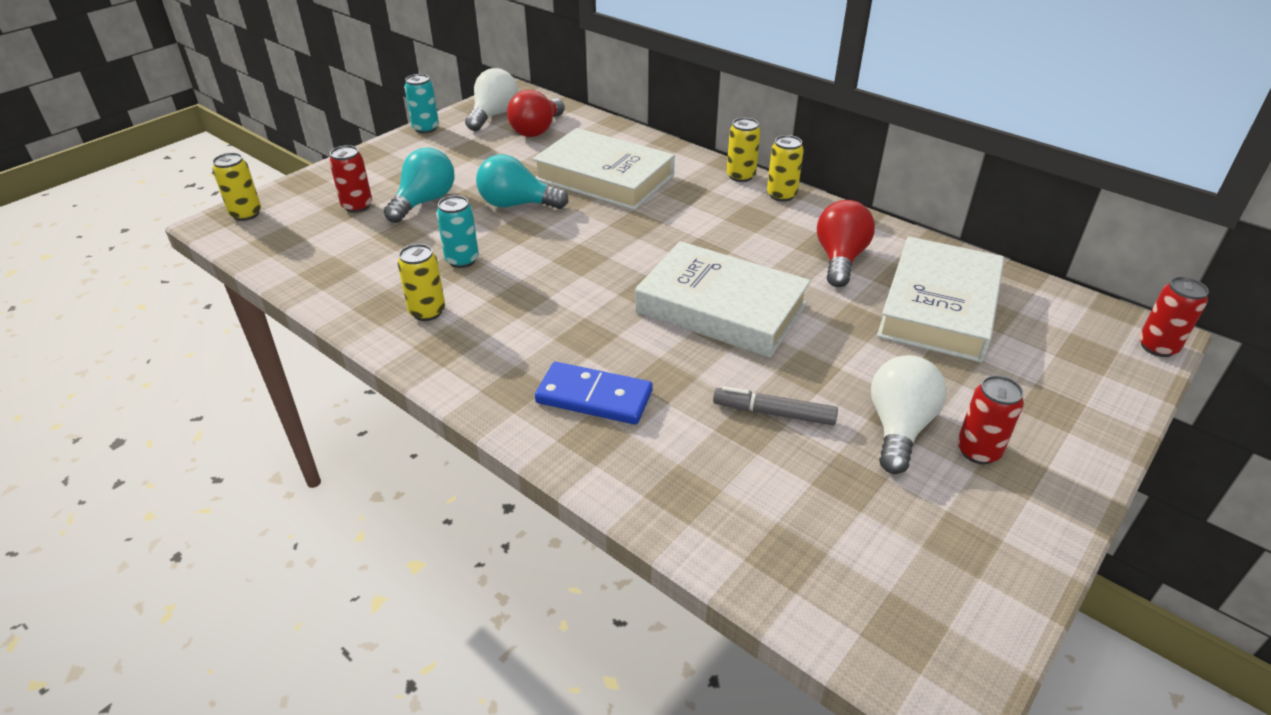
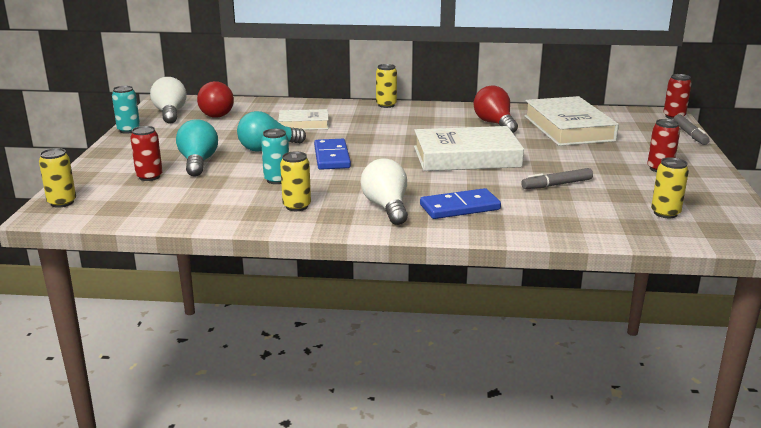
camera: 35 degrees left, 15 degrees down
white book [532,128,675,210] -> white book [278,109,329,130], size x0.56
yellow can [767,135,804,201] -> yellow can moved to [651,157,689,218]
white light bulb [871,355,947,474] -> white light bulb moved to [361,159,408,225]
none -> blue domino [314,139,351,170]
none -> grey marker [673,114,710,145]

